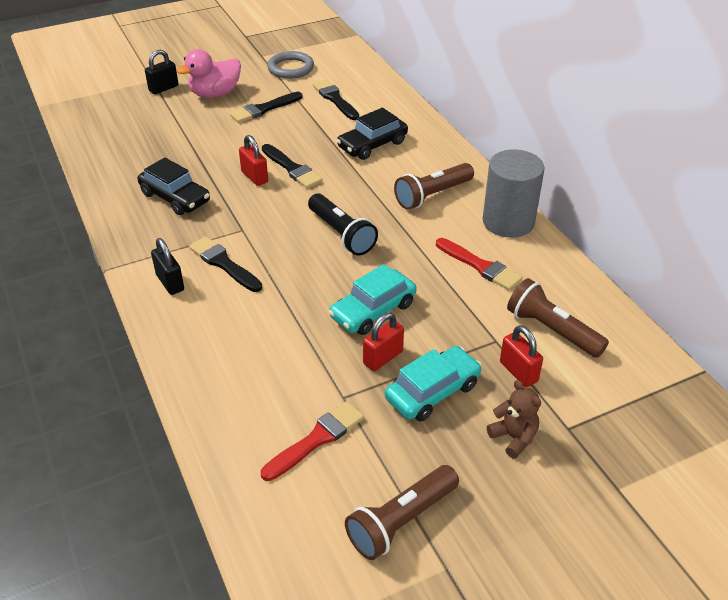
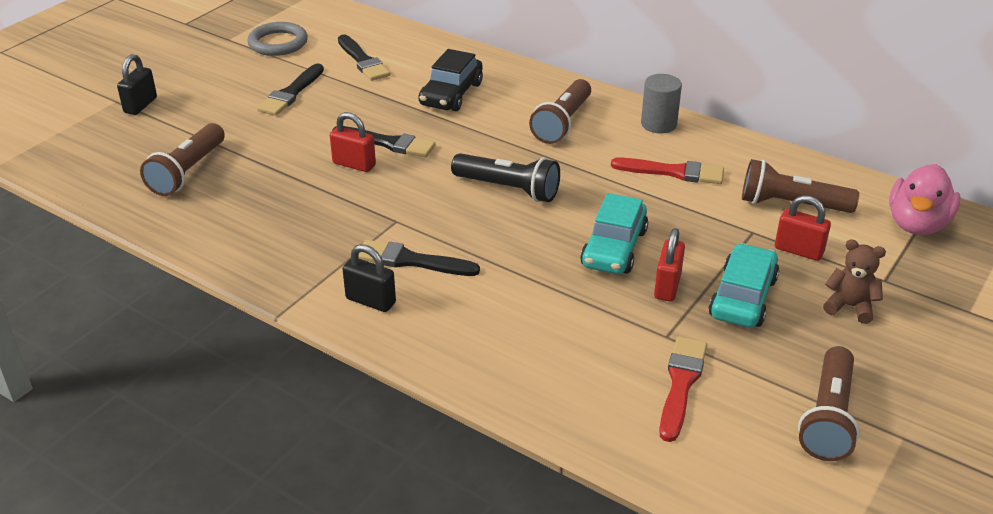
camera: 30 degrees left, 5 degrees down
black car [138,157,210,215] -> none
pink duck [176,49,241,98] -> pink duck moved to [889,164,961,235]
black brush [312,79,359,120] -> black brush turned 150 degrees counterclockwise [338,34,390,81]
grey cylinder [483,150,545,238] -> grey cylinder [641,74,682,134], size x0.61
none -> brown flashlight [140,123,225,196]

